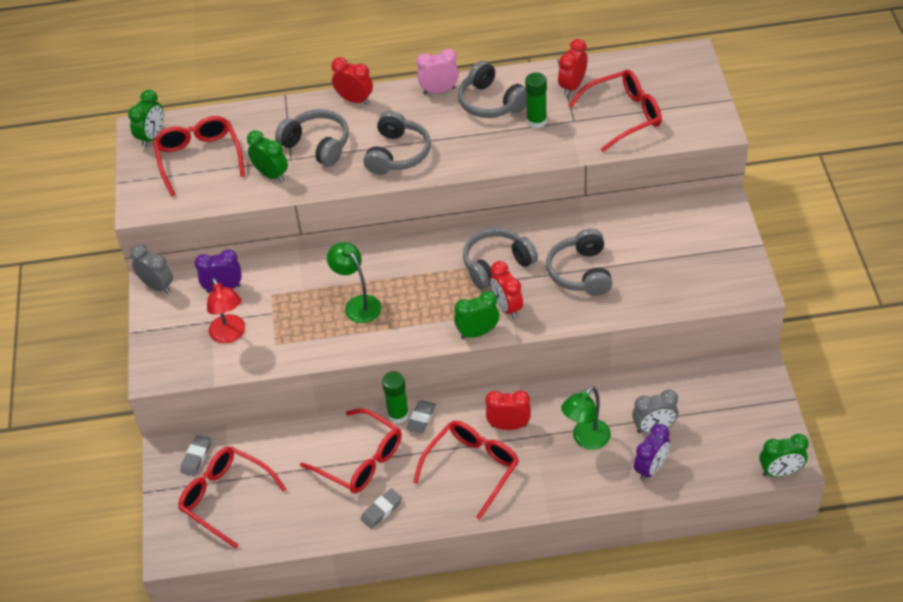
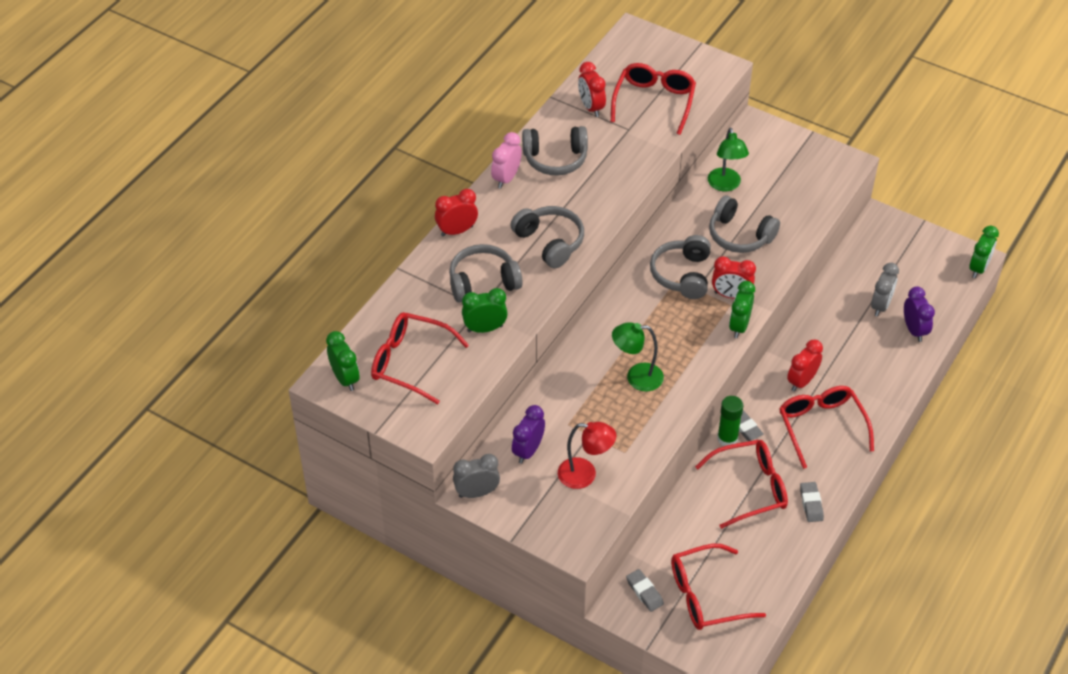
camera: 55 degrees left, 0 degrees up
green glue stick [525,72,547,128] -> none
green lamp [561,386,611,450] -> green lamp moved to [708,128,749,191]

